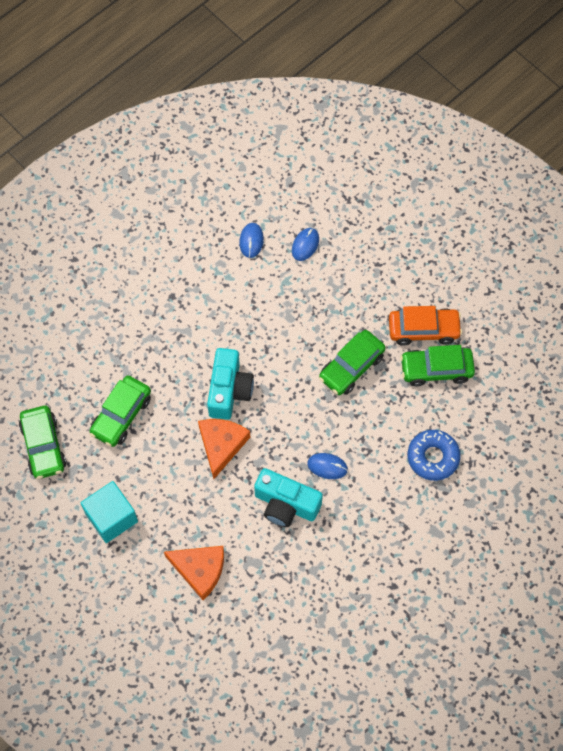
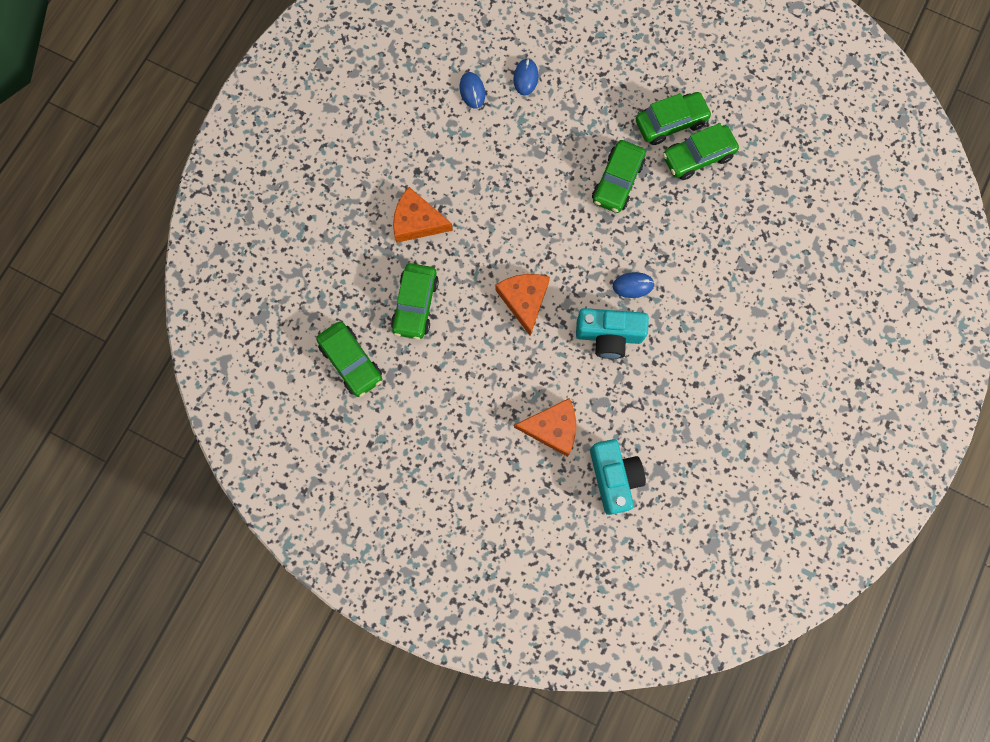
camera: 20 degrees left, 10 degrees up
turquoise cube [81,481,138,543] -> none
turquoise camera [207,348,254,420] -> turquoise camera moved to [590,439,646,515]
orange car [389,306,462,346] -> green car [636,92,712,145]
blue donut [408,430,460,481] -> none
none -> orange cheese [393,187,453,243]

